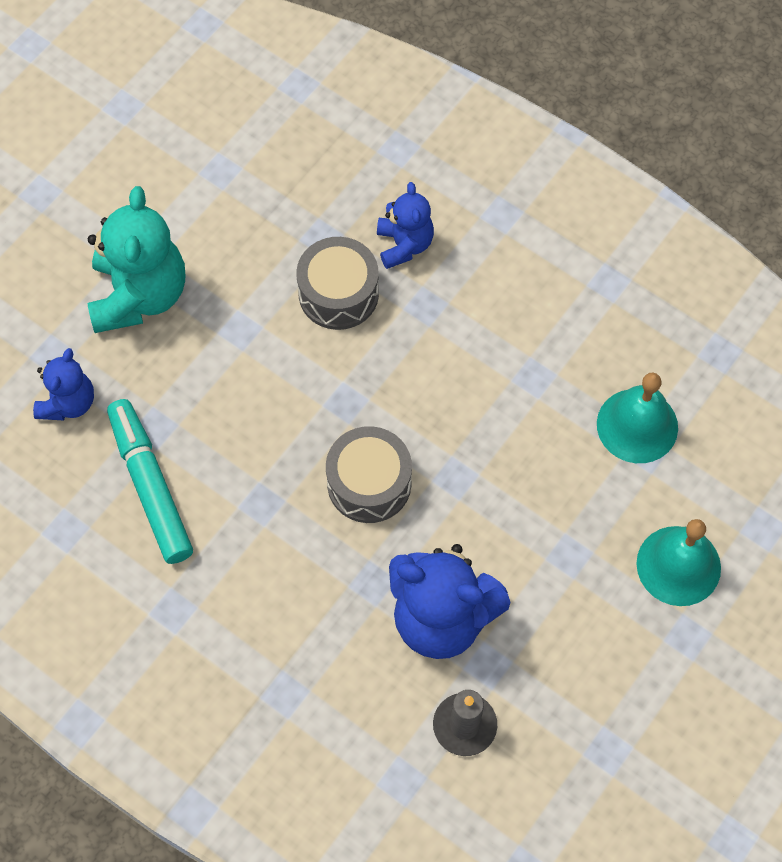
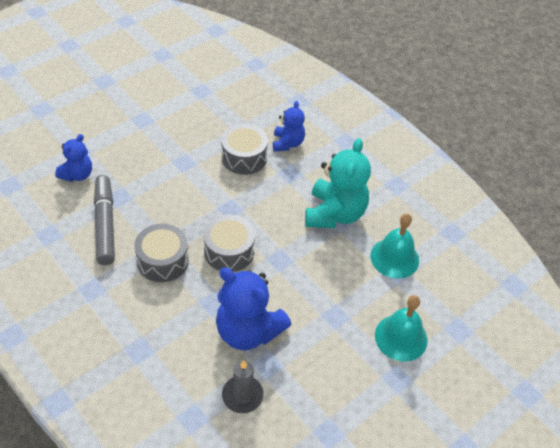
camera: 10 degrees right, 15 degrees down
turquoise teddy bear [88,186,185,333] -> turquoise teddy bear moved to [305,138,371,228]
turquoise marker [107,399,193,564] -> grey marker [94,175,115,265]
none -> grey drum [134,224,189,282]

